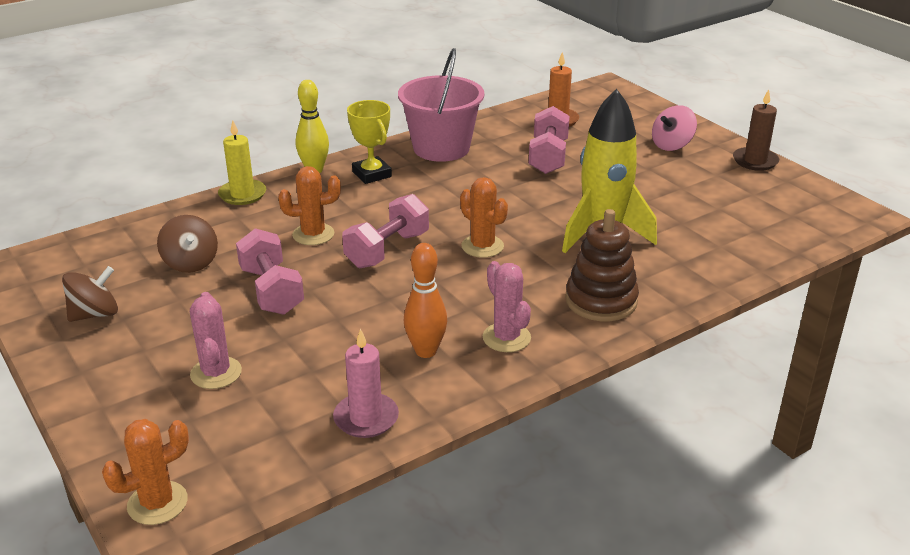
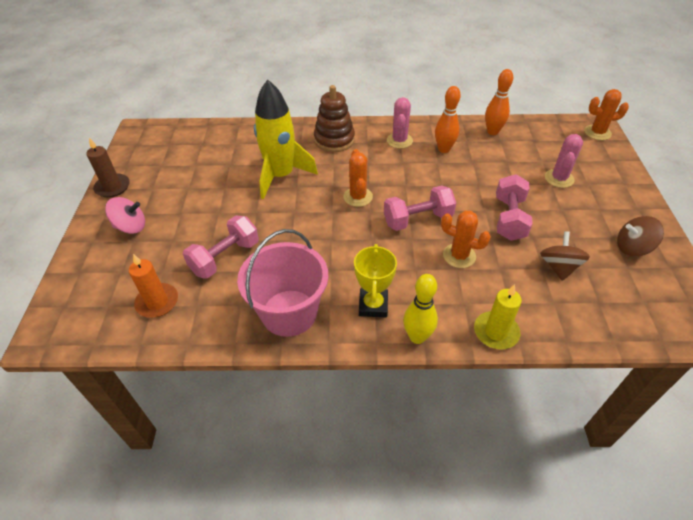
camera: 145 degrees left, 15 degrees up
pink candle [333,329,399,438] -> orange bowling pin [485,69,513,135]

